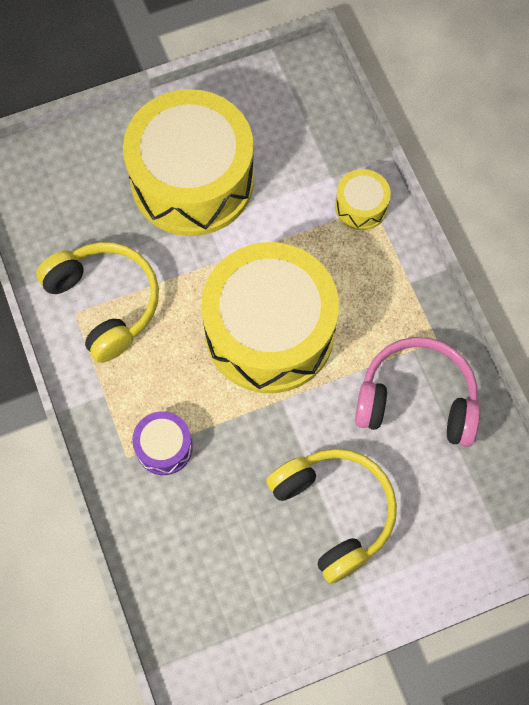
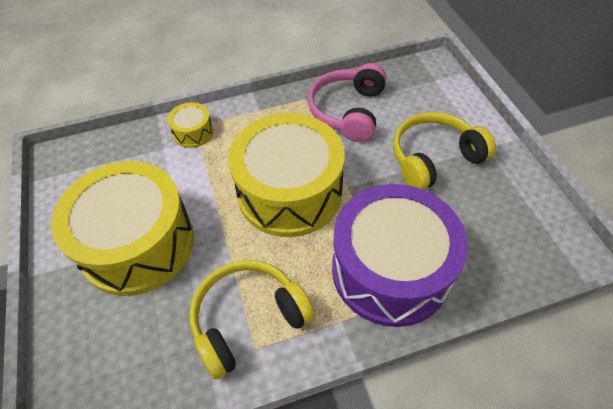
camera: 85 degrees left, 15 degrees down
purple drum [132,411,193,475] -> purple drum [332,184,468,327], size x2.37

